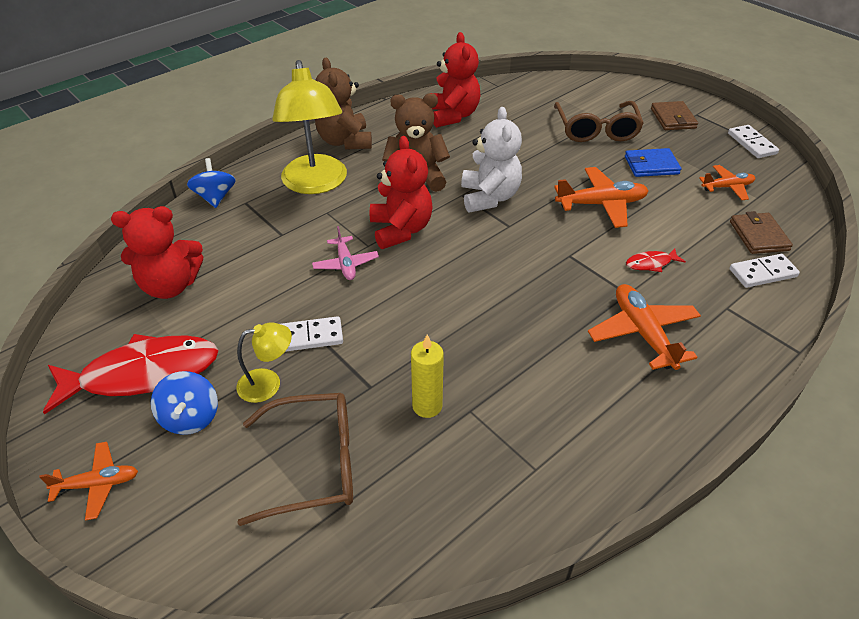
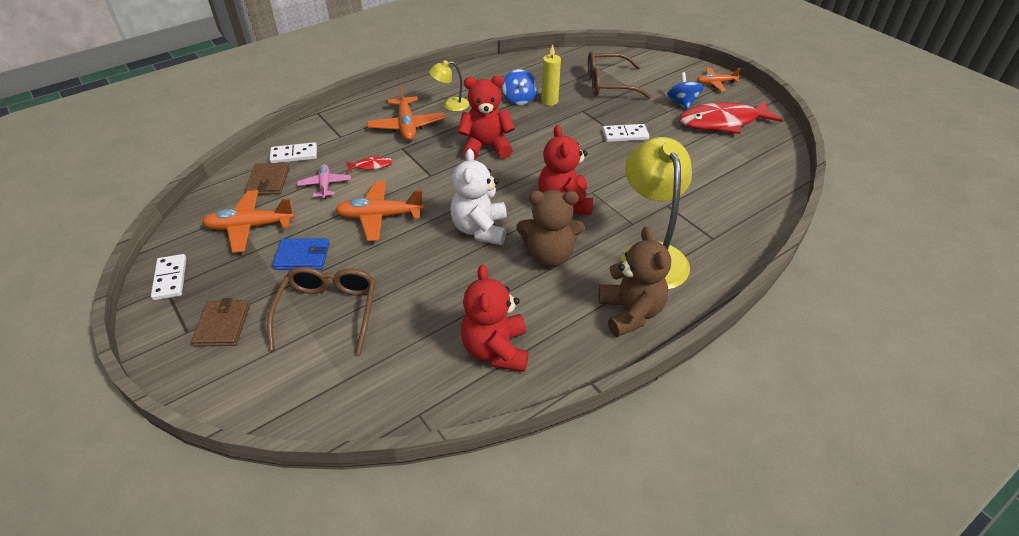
camera: 175 degrees left, 0 degrees up
red teddy bear [111,206,203,299] -> red teddy bear moved to [458,75,515,160]
blue spinning top [187,158,236,208] -> blue spinning top moved to [502,69,537,105]
yellow lamp [236,322,292,403] -> yellow lamp moved to [429,60,469,112]
pink plane [312,226,379,280] -> pink plane moved to [297,164,351,199]
orange plane [699,165,755,200] -> orange plane [202,190,295,253], size x1.61

